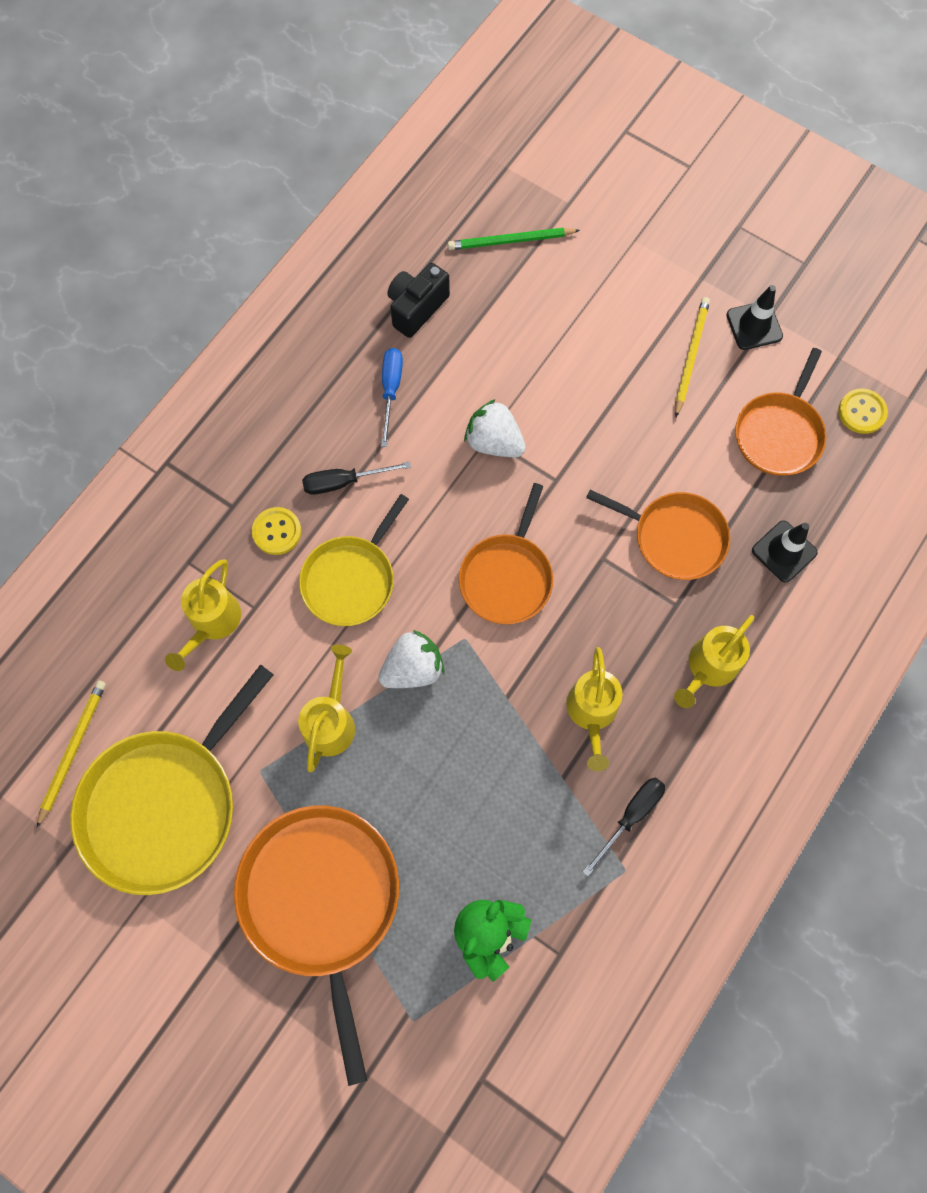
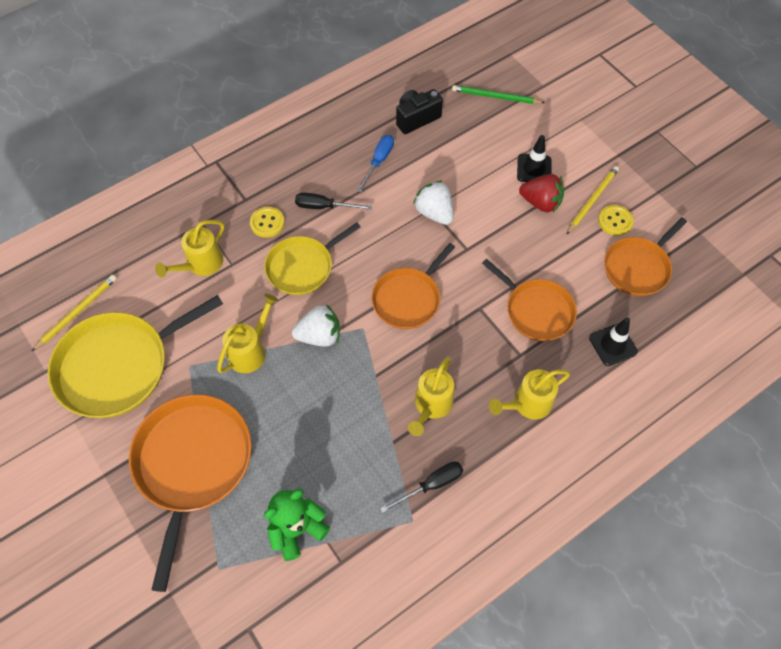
camera: 20 degrees right, 10 degrees down
black traffic cone [726,285,783,350] -> black traffic cone moved to [517,135,551,182]
yellow button [838,389,888,434] -> yellow button moved to [598,205,634,236]
none -> red strawberry [519,174,564,213]

